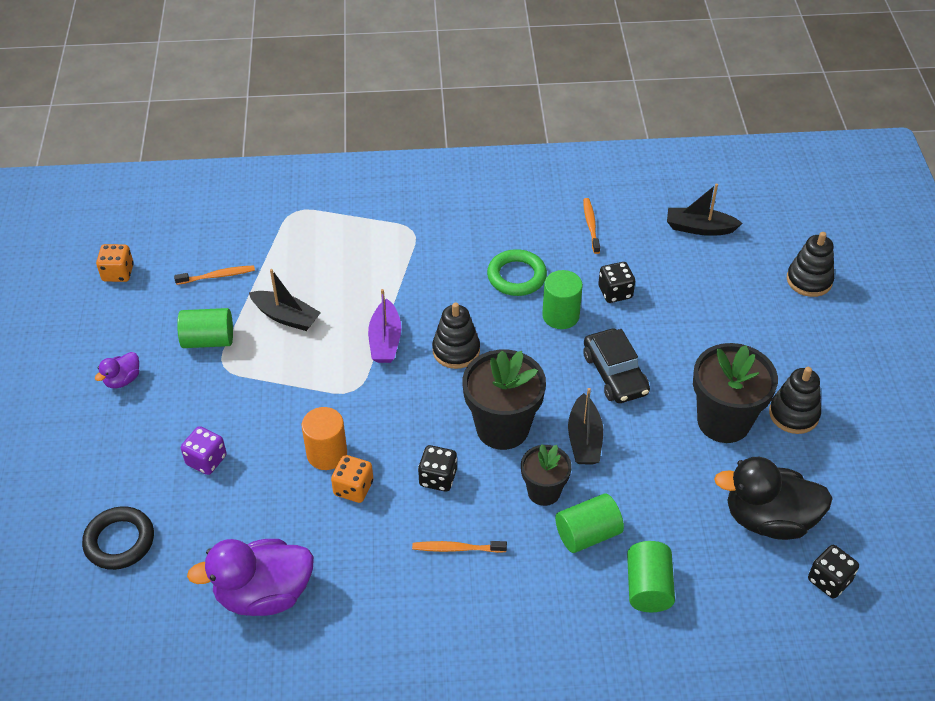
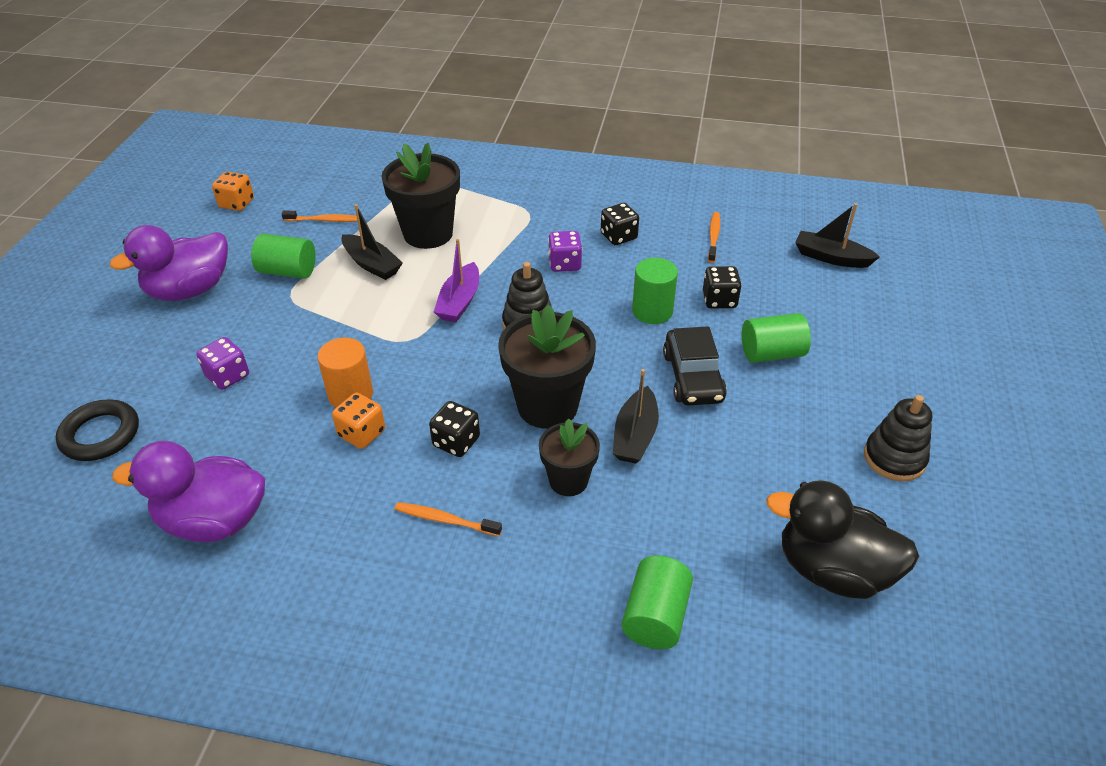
camera: 15 degrees right, 5 degrees down
purple duck [95,352,139,388] -> purple duck [110,225,228,301], size x2.10
green ring [487,249,547,296] -> none
green cylinder [555,493,624,553] -> green cylinder moved to [742,313,811,363]
black flower pot [693,343,778,443] -> black flower pot moved to [381,143,460,249]
black stacking toy [787,232,834,297] -> none
black dice [808,545,859,598] -> black dice moved to [601,203,639,245]
none -> purple dice [548,231,582,272]

